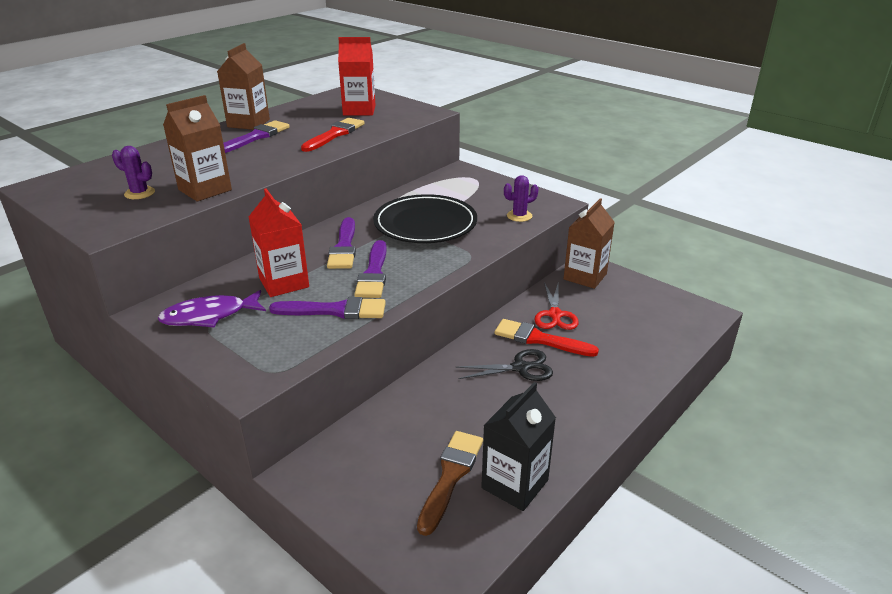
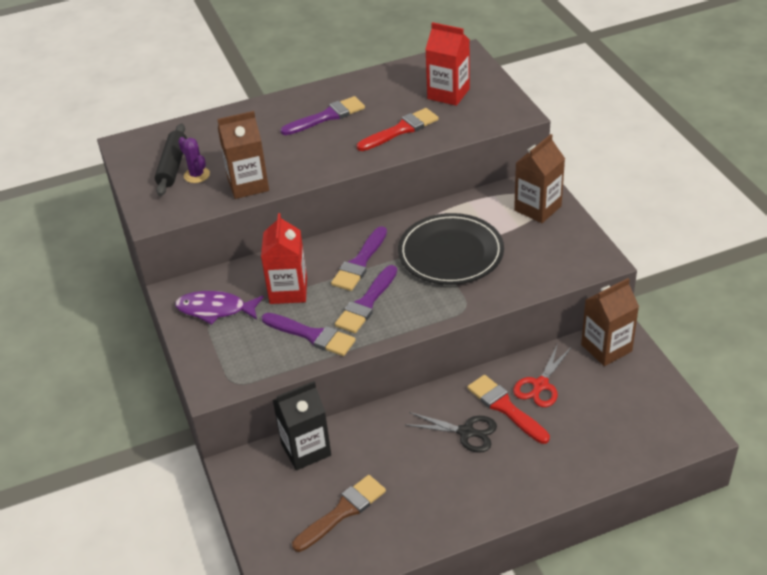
camera: 30 degrees right, 10 degrees up
brown carton [217,43,270,130] -> brown carton moved to [514,134,565,223]
black carton [481,382,556,511] -> black carton moved to [273,381,331,470]
purple cactus [504,175,539,222] -> none
none -> black rolling pin [155,123,187,196]

